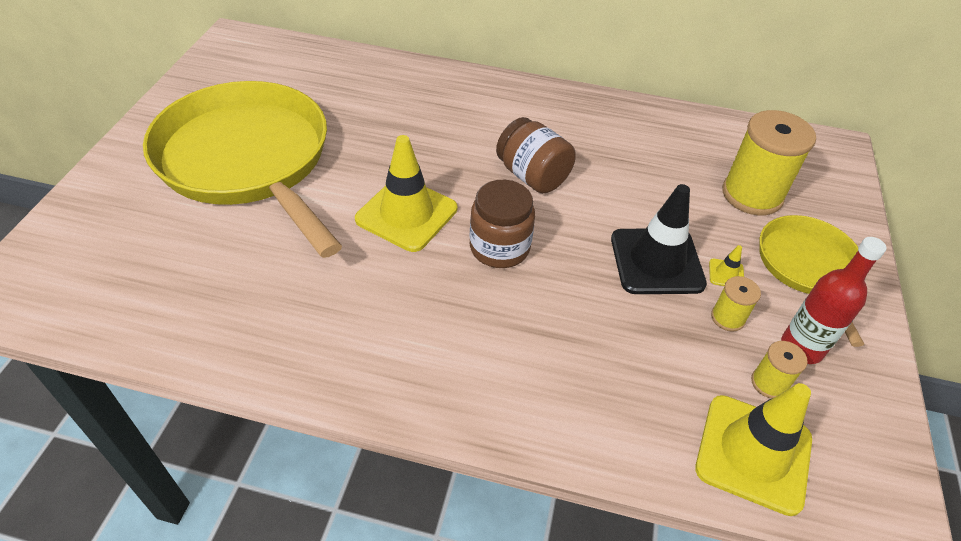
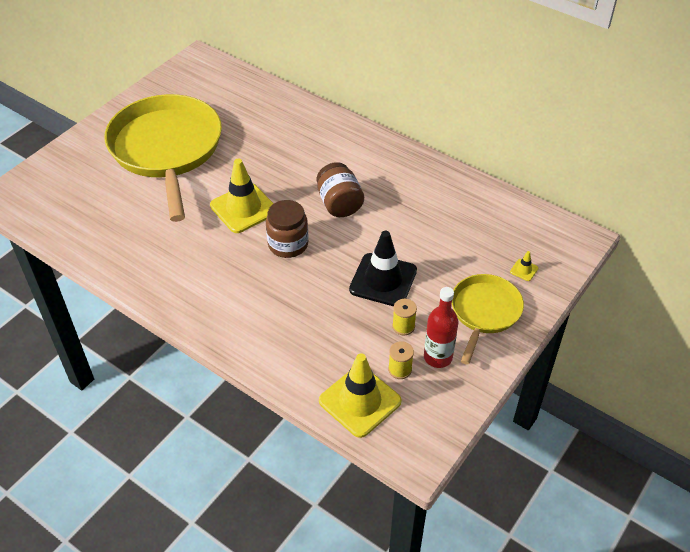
camera: 25 degrees right, 0 degrees up
yellow traffic cone [709,245,744,286] -> yellow traffic cone moved to [510,251,538,281]
yellow spool [722,110,816,216] -> none

